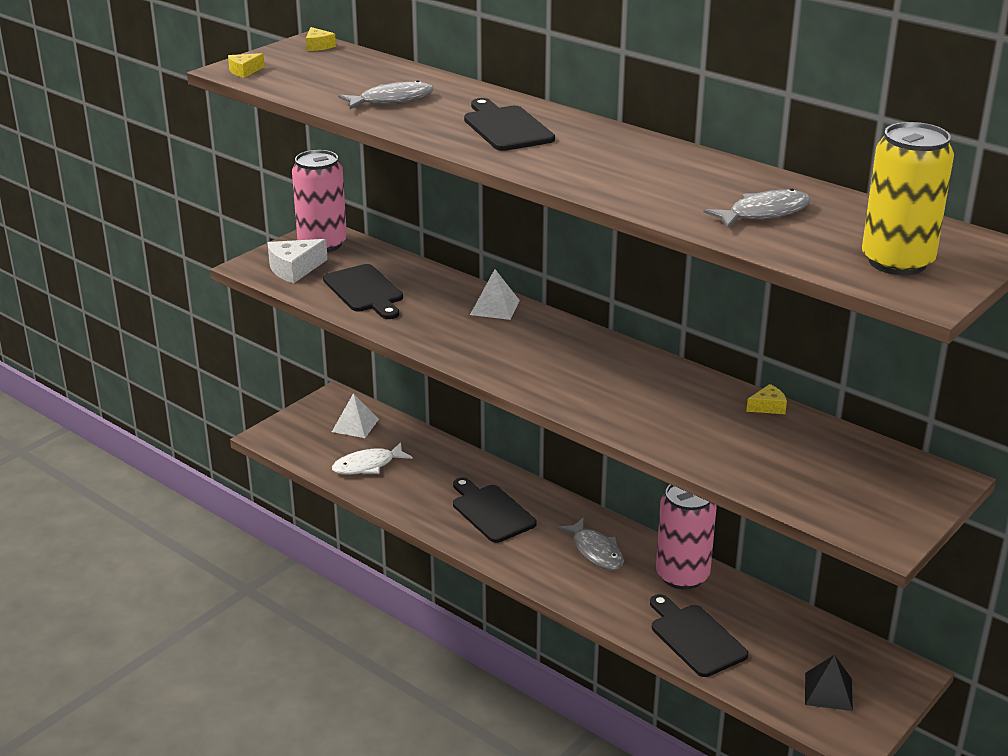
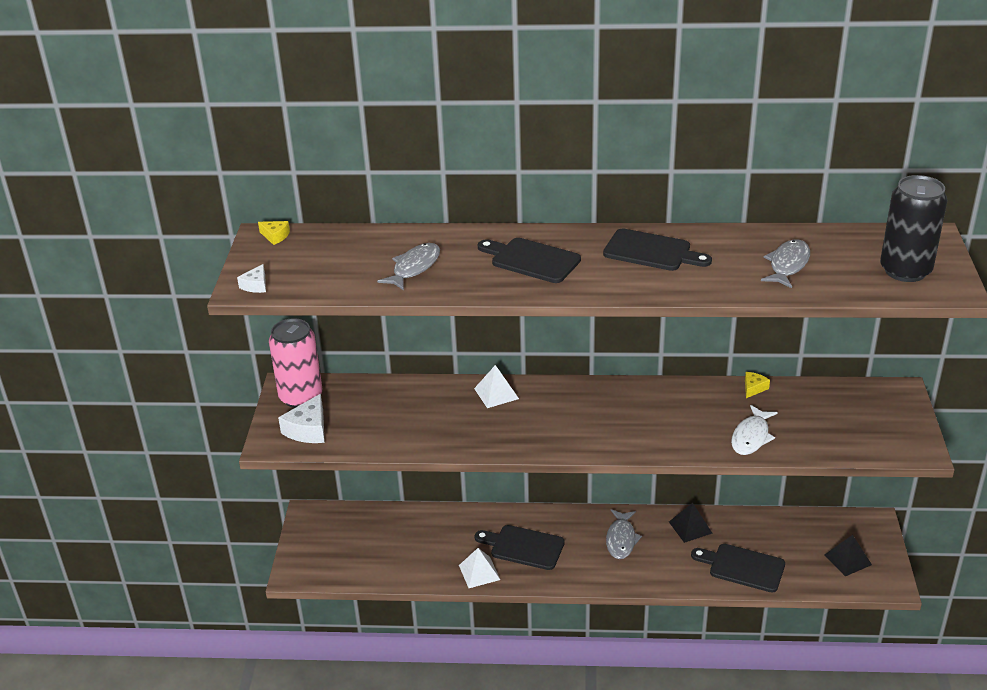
camera: 35 degrees left, 5 degrees up
yellow cheese [228,53,265,78] -> white cheese [237,264,266,293]
black cutting board [323,264,403,319] -> black cutting board moved to [603,228,712,271]
white pyramid [332,393,379,438] -> white pyramid moved to [459,548,500,588]
white fish [332,442,413,475] -> white fish moved to [731,405,778,455]
grey fish [557,517,624,570] -> grey fish turned 75 degrees clockwise [606,509,642,559]
pink can [656,484,717,590] -> black pyramid [669,503,713,543]
yellow can [862,122,954,275] -> black can [880,175,948,282]

